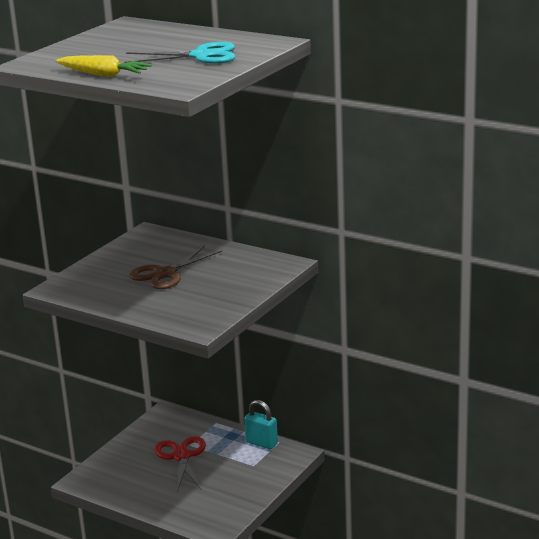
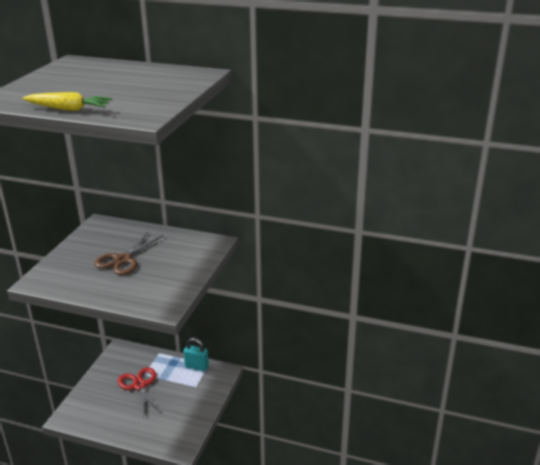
camera: 15 degrees left, 5 degrees up
turquoise scissors [124,42,235,63] -> none

